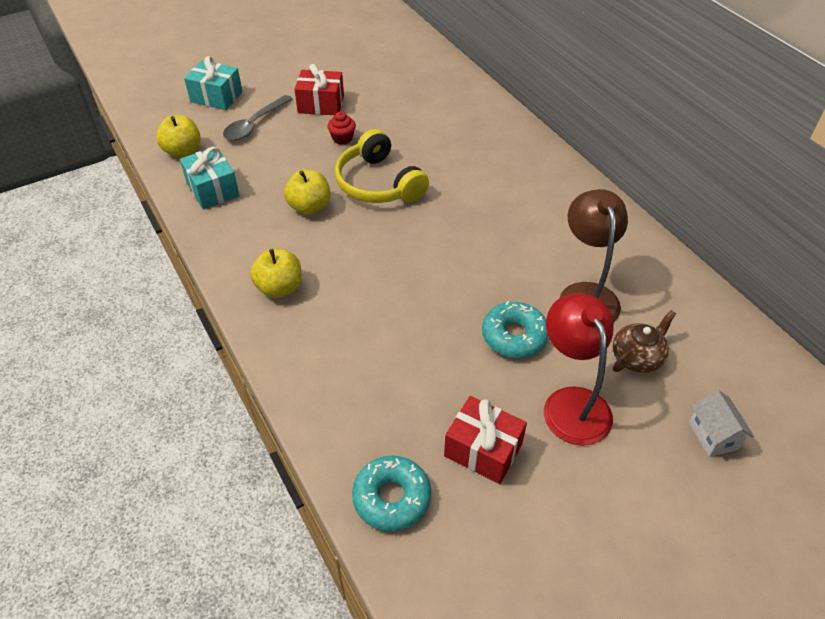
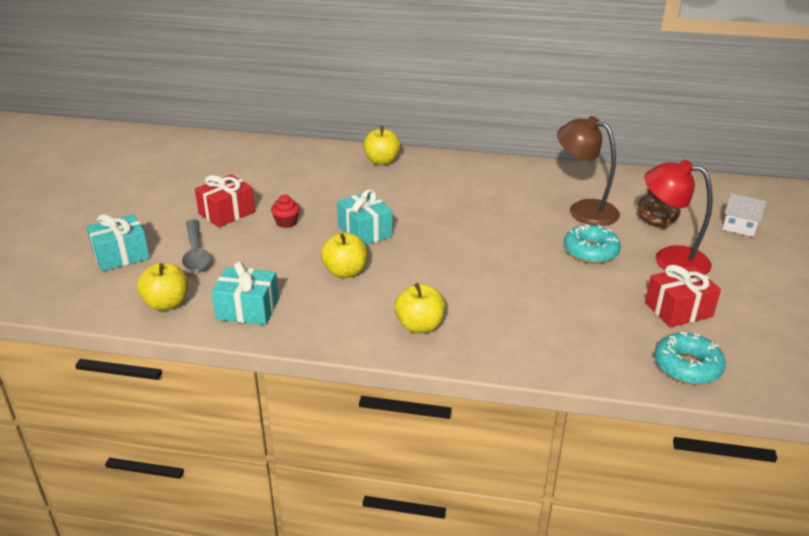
camera: 50 degrees left, 15 degrees down
yellow headphones [335,129,429,203] -> turquoise gift [337,189,392,245]
none -> yellow apple [363,126,401,165]

